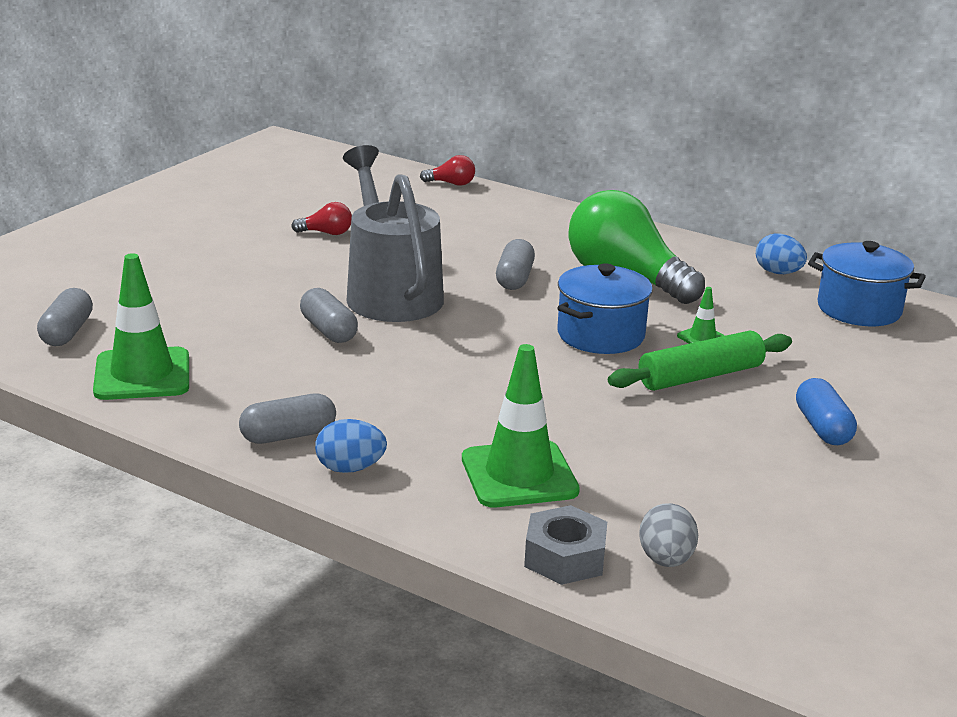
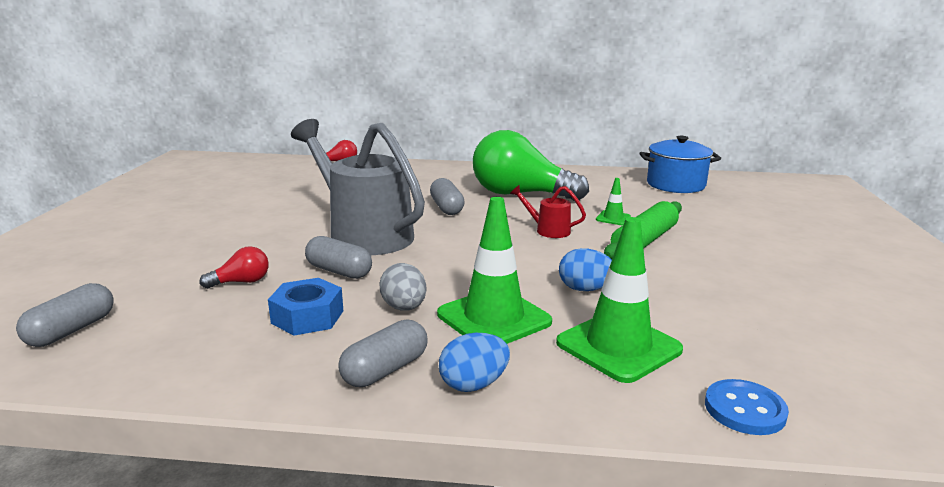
camera: 25 degrees left, 5 degrees down
grey capsule [37,288,93,346] -> grey capsule turned 45 degrees clockwise [16,283,114,347]
green traffic cone [93,253,189,400] -> green traffic cone moved to [437,197,552,344]
red light bulb [291,202,352,235] -> red light bulb moved to [200,246,269,289]
grey nut [524,505,607,585] -> blue button [705,379,789,435]
blue pot [557,263,653,354] -> red watering can [510,185,586,238]
grey egg [639,503,698,567] -> grey egg moved to [380,263,427,311]
blue egg [756,233,807,274] -> blue egg moved to [559,248,612,291]
blue capsule [796,378,857,445] -> none
none -> blue nut [268,278,343,336]

